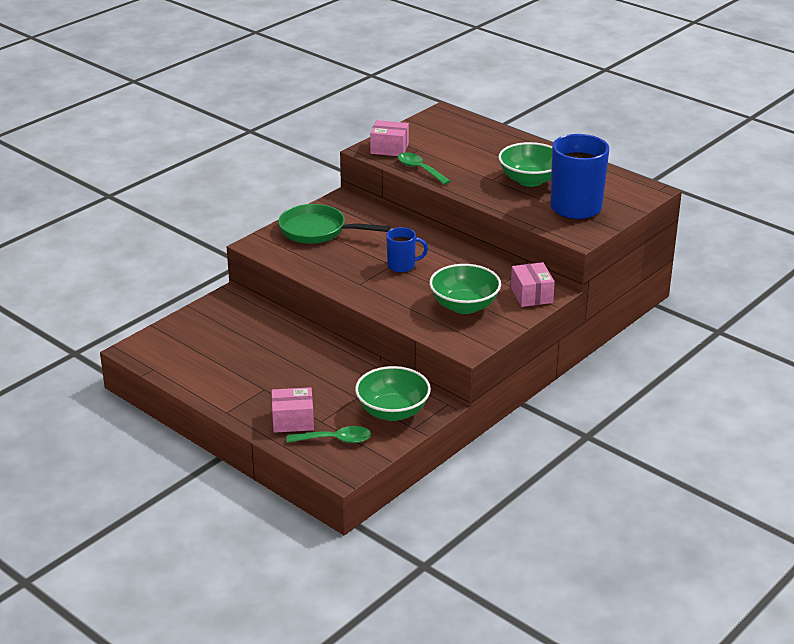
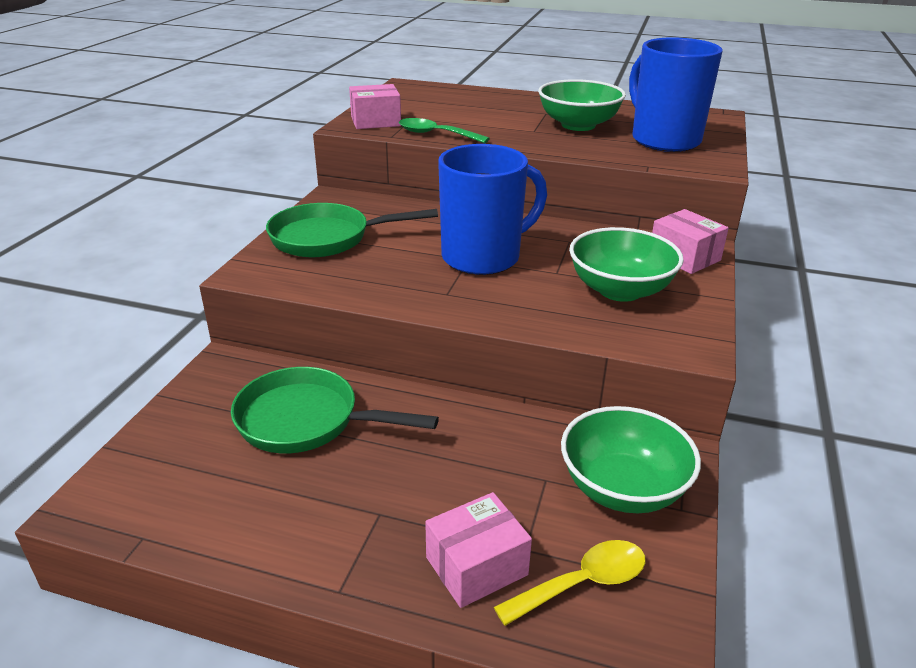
camera: 25 degrees left, 0 degrees up
green spoon [287,426,371,443] -> yellow spoon [494,540,646,626]
blue mug [386,227,428,272] -> blue mug [438,144,547,275], size x1.90
none -> green pan [231,367,439,453]

